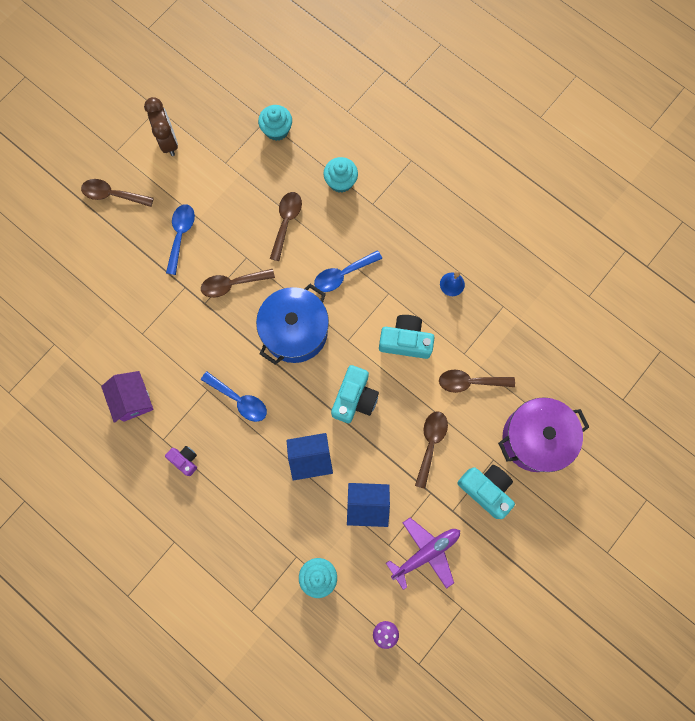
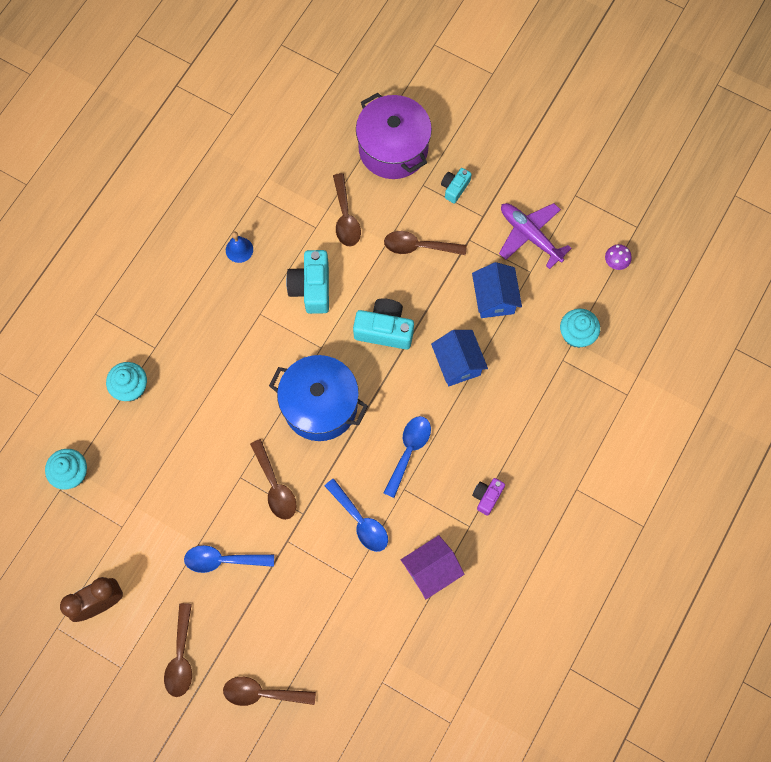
camera: 100 degrees left, 5 degrees down
brown spoon [270,192,302,261] -> brown spoon moved to [223,677,316,706]
blue spoon [314,250,382,292] -> blue spoon moved to [325,479,388,552]
turquoise camera [458,465,515,519] -> turquoise camera [441,168,472,204], size x0.57

